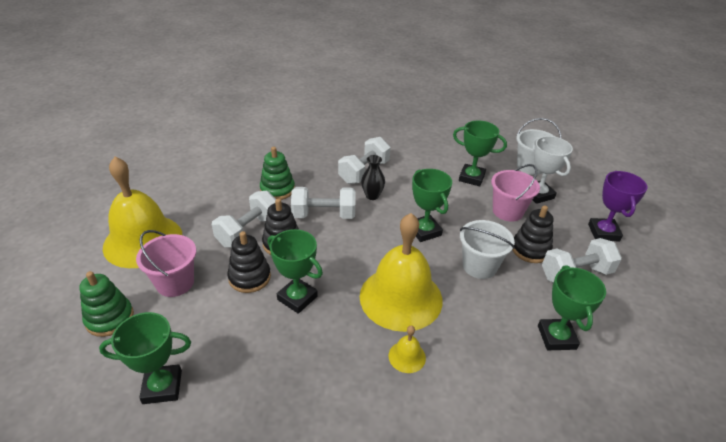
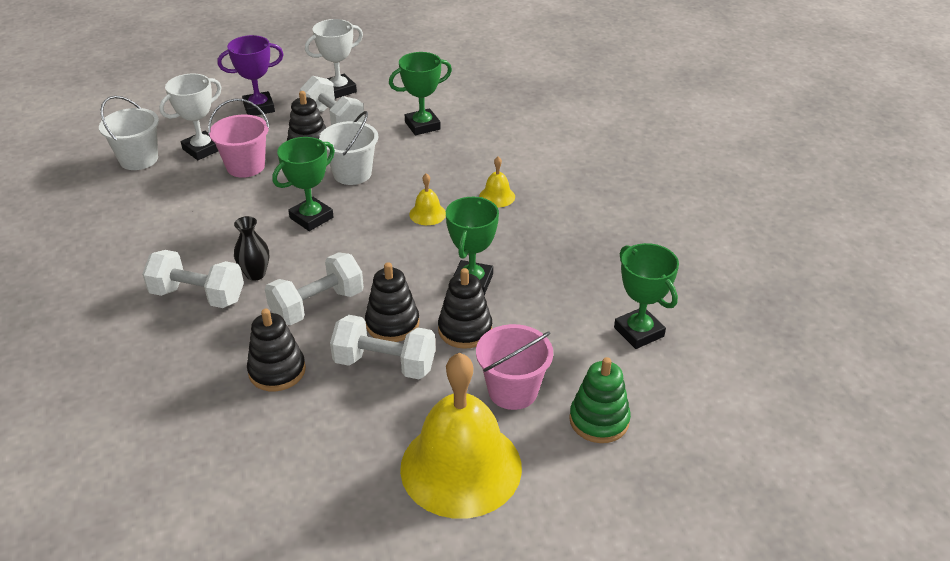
camera: 110 degrees left, 0 degrees up
green stacking toy [260,147,295,200] -> black stacking toy [247,309,306,391]
white dumbbell [291,187,355,219] -> white dumbbell turned 75 degrees clockwise [265,252,364,325]
yellow bell [360,213,442,332] -> yellow bell [409,173,446,225], size x0.41
green trophy [453,120,507,186] -> none
none -> white trophy [305,19,363,99]

